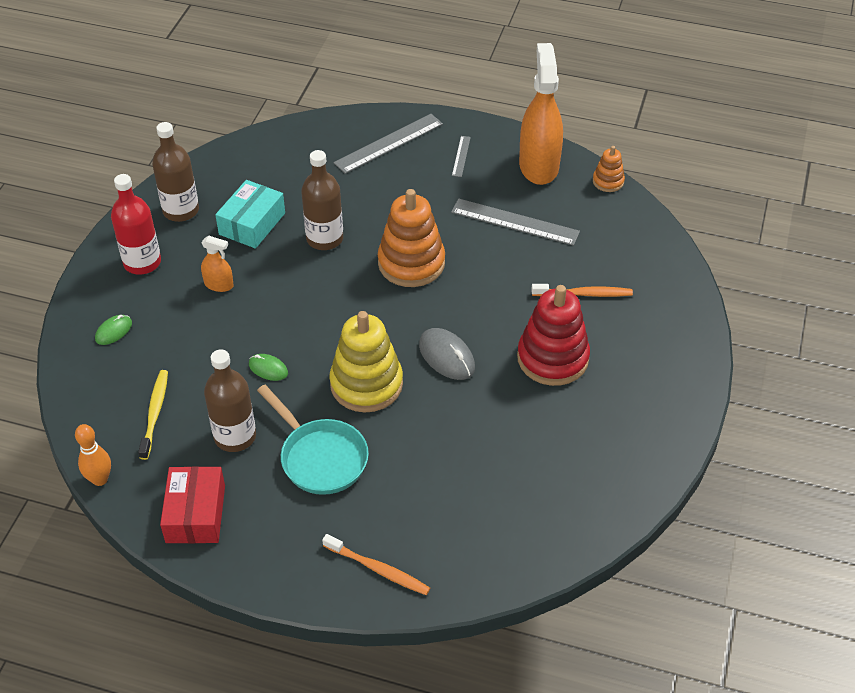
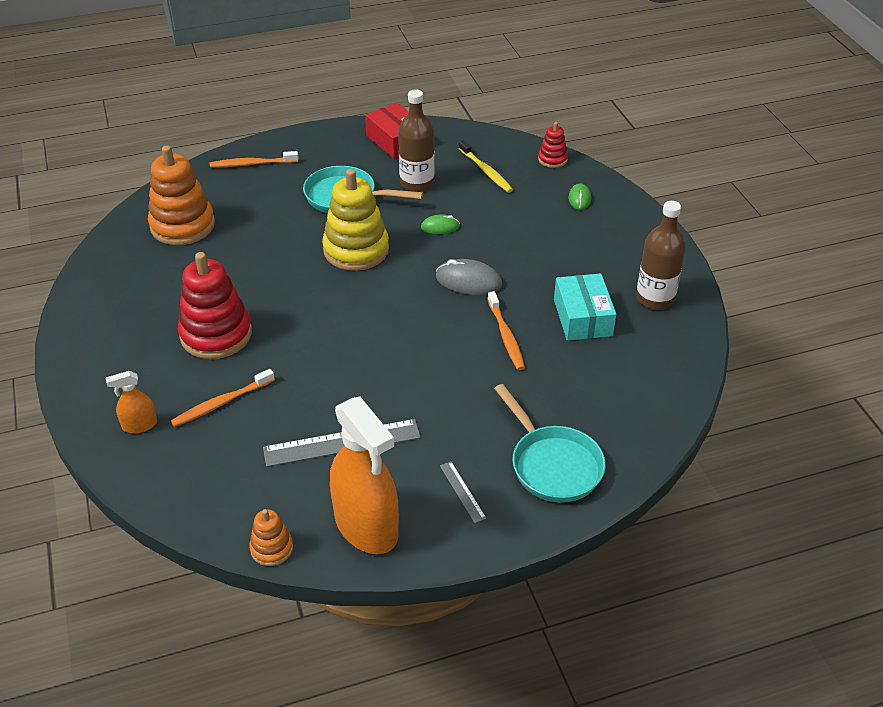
camera: 145 degrees right, 5 degrees down
orange bowling pin [75,424,111,486] -> none
red bottle [111,174,161,275] -> none
orange spray bottle [201,236,234,292] -> orange spray bottle moved to [106,371,157,433]
brown bottle [301,150,343,250] -> orange toothbrush [487,291,525,370]
grey ruler [333,114,443,174] -> turquoise pan [494,384,606,503]
orange stacking toy [378,189,445,287] -> orange stacking toy moved to [148,145,215,245]
grey mouse [419,328,475,380] -> grey mouse moved to [436,259,502,295]
none -> red stacking toy [538,122,568,168]

